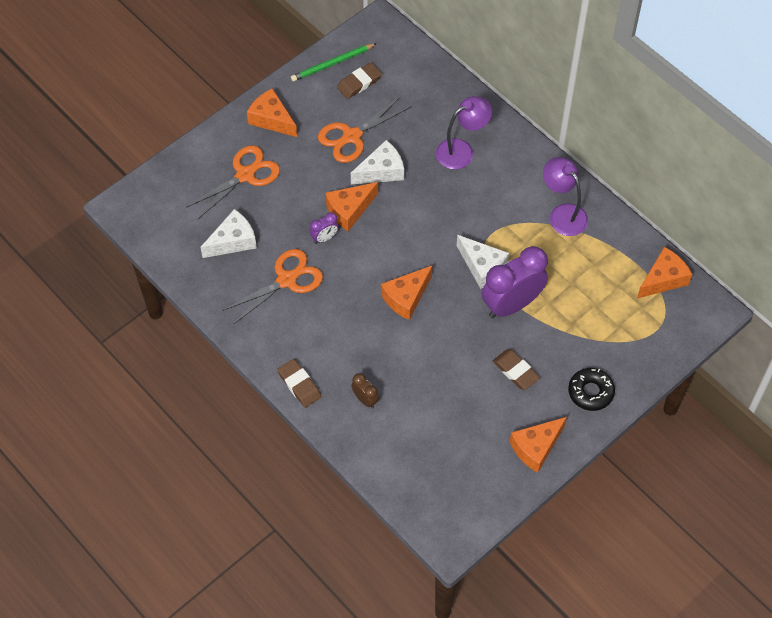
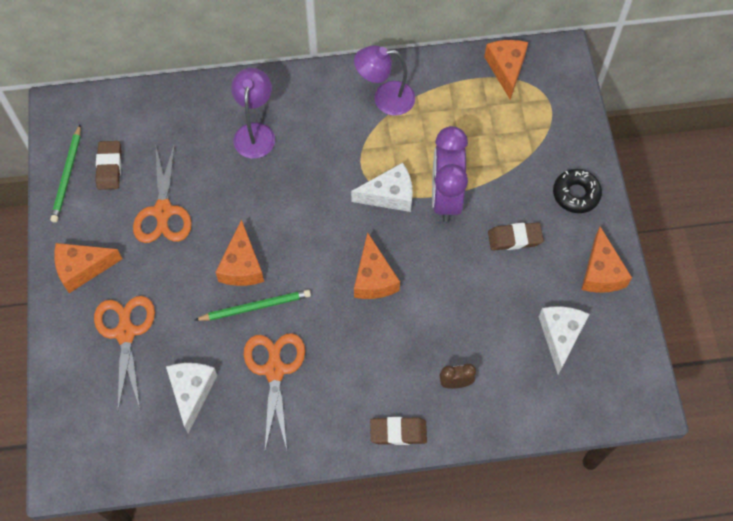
camera: 55 degrees left, 5 degrees up
purple clock [310,212,339,244] -> green pencil [195,290,311,321]
white cheese [351,140,404,184] -> white cheese moved to [539,306,589,375]

